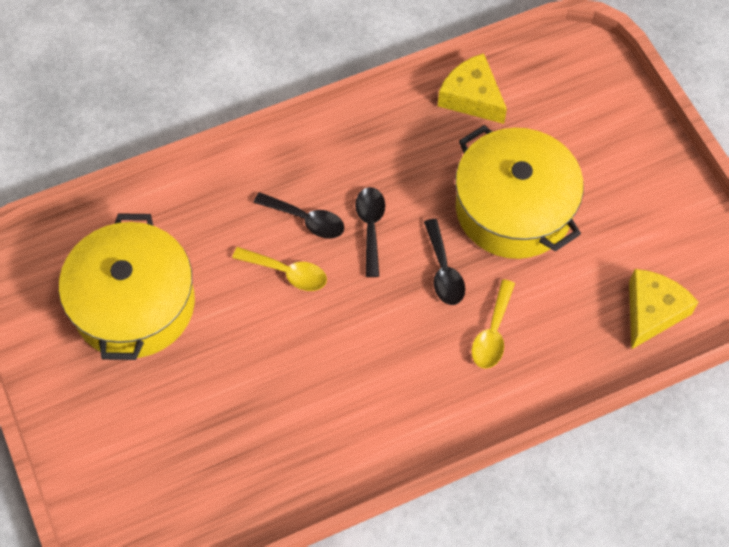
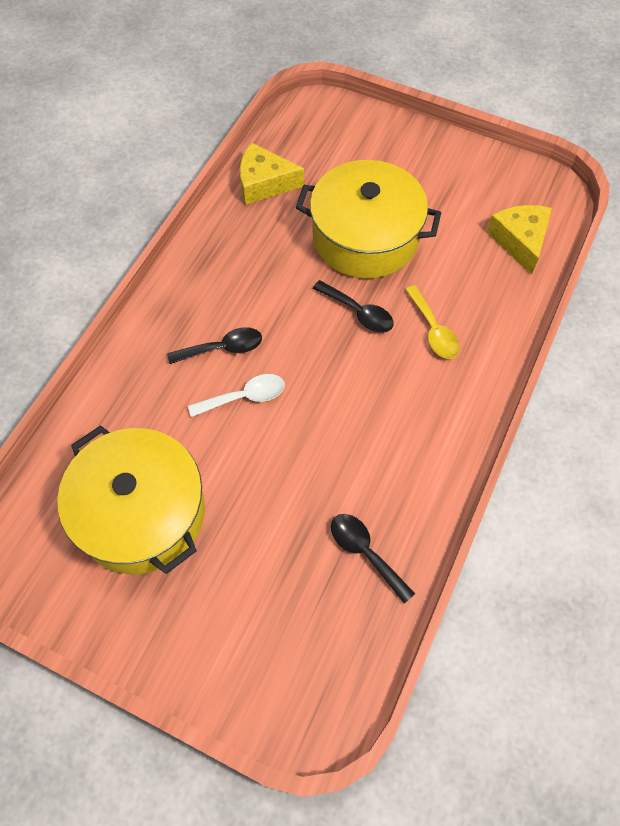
camera: 40 degrees left, 0 degrees up
yellow spoon [232,247,327,291] -> white spoon [188,374,285,417]
black spoon [355,187,385,277] -> black spoon moved to [331,514,415,604]

